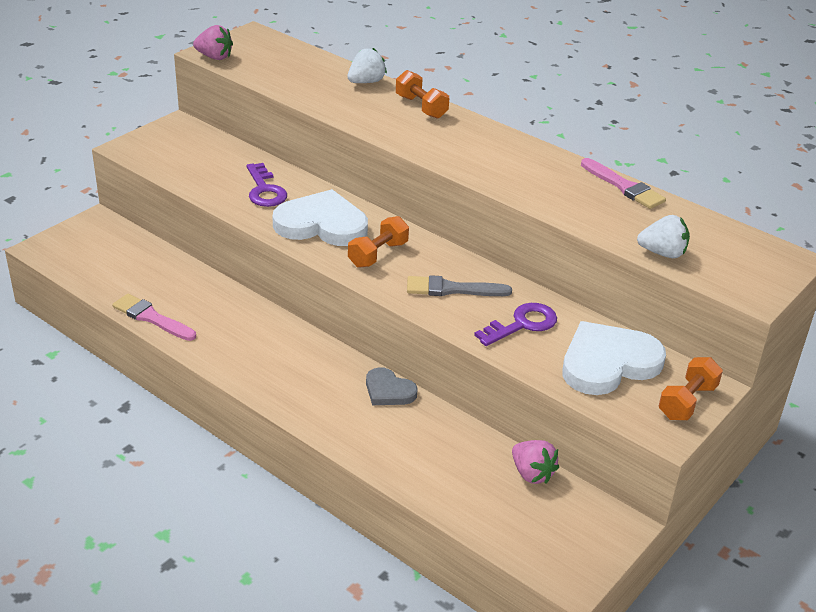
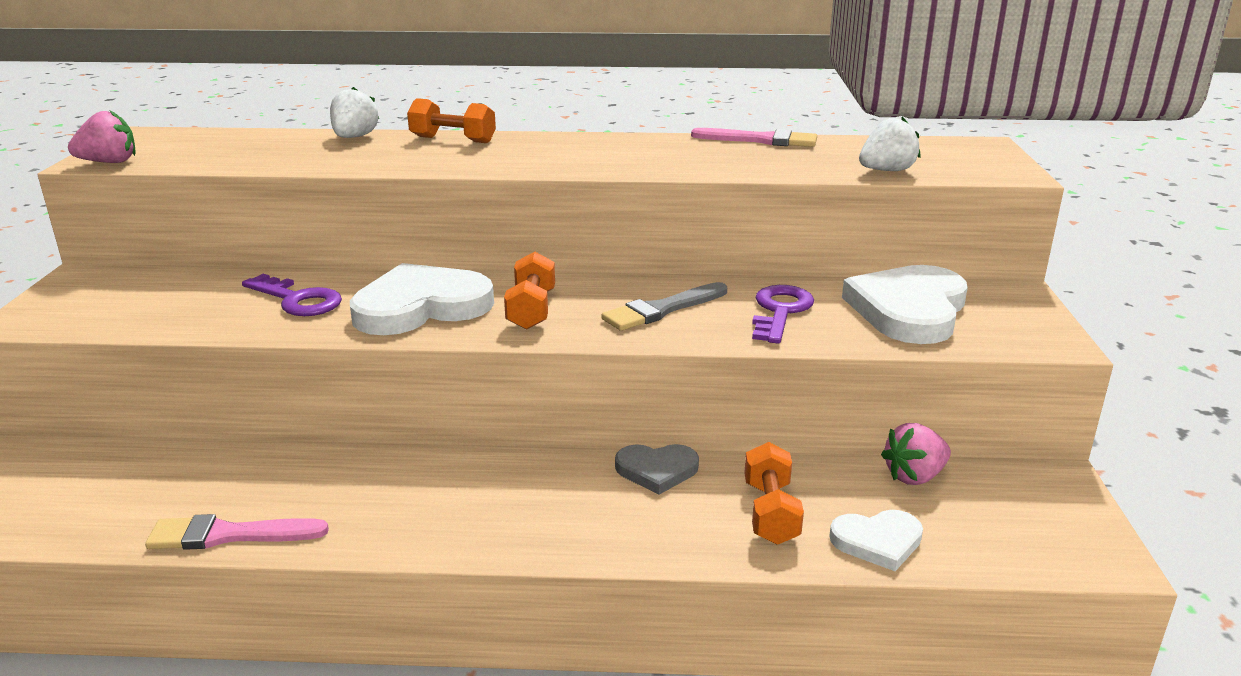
camera: 35 degrees left, 10 degrees down
pink strawberry [512,440,559,484] -> pink strawberry turned 135 degrees clockwise [881,423,951,485]
orange dumbbell [659,357,723,420] -> orange dumbbell moved to [745,442,804,545]
none -> white heart [829,510,923,571]

